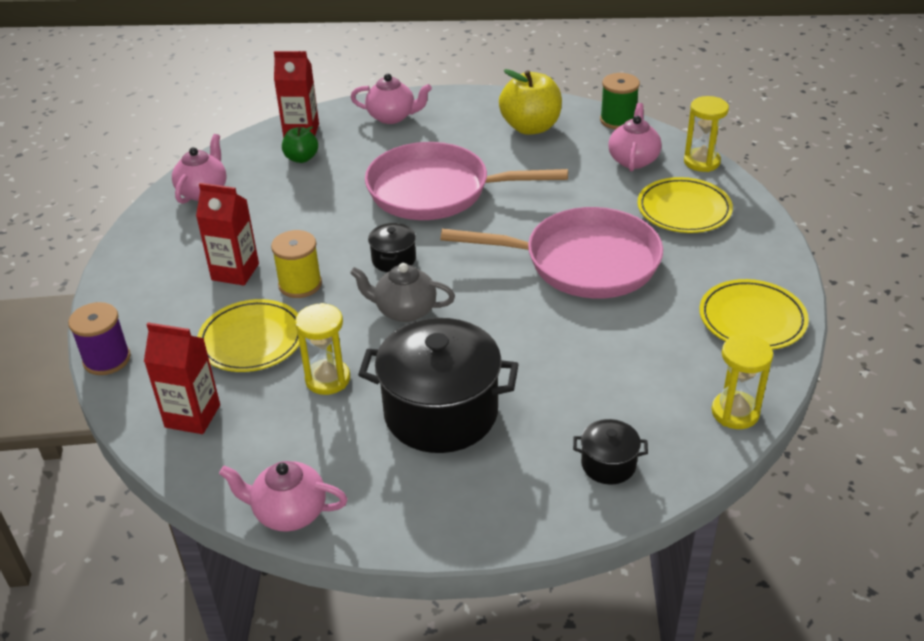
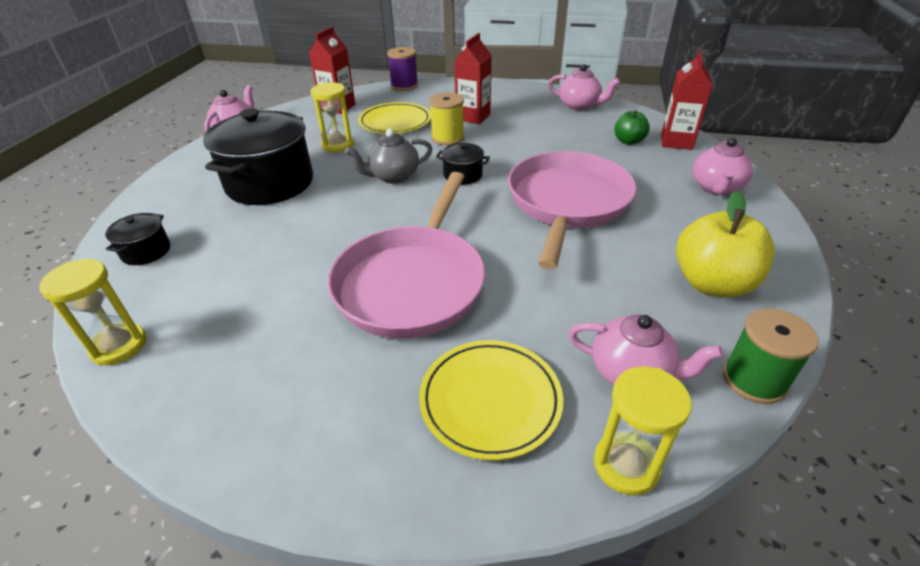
camera: 100 degrees right, 0 degrees up
grey teapot [350,263,455,322] -> grey teapot turned 135 degrees counterclockwise [345,129,432,183]
yellow plate [699,279,809,350] -> none

